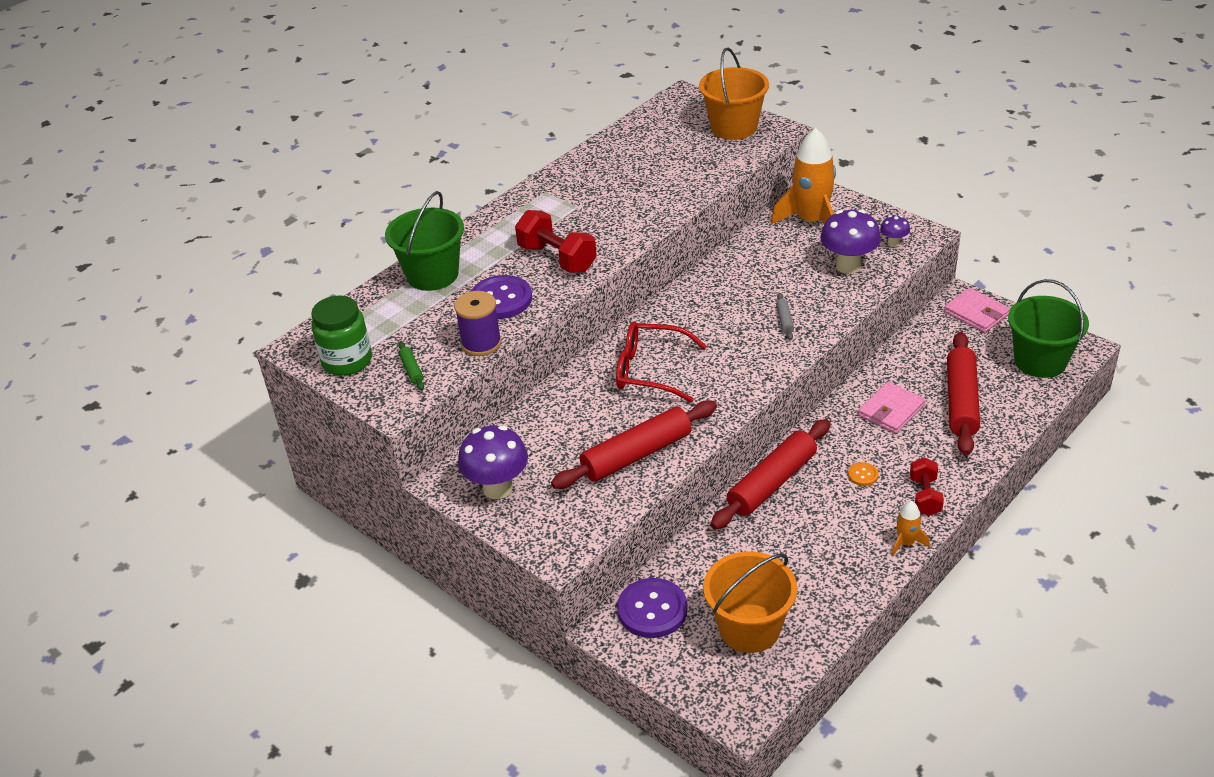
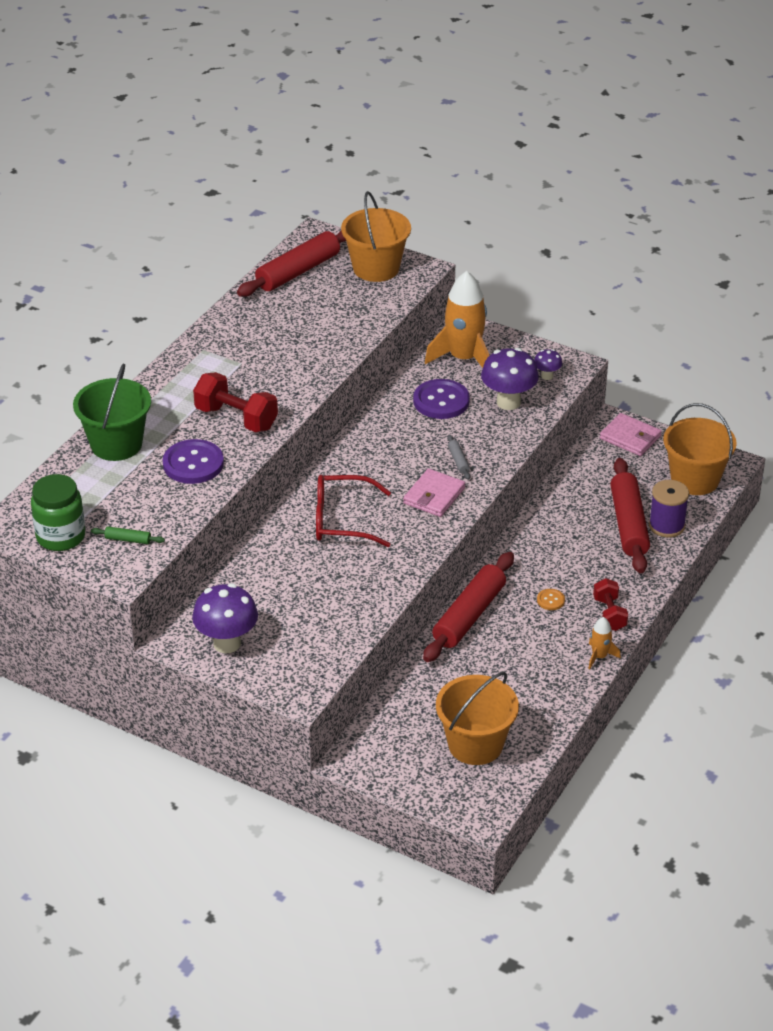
camera: 15 degrees left, 0 degrees up
green rolling pin [398,342,424,390] -> green rolling pin turned 45 degrees counterclockwise [91,526,165,544]
purple spool [454,291,502,356] -> purple spool moved to [649,480,689,537]
red rolling pin [551,400,717,489] -> red rolling pin moved to [237,231,346,297]
purple button [617,578,688,638] -> purple button moved to [413,379,470,419]
pink wallet [858,382,925,434] -> pink wallet moved to [403,469,465,517]
green bucket [1008,279,1089,378] -> orange bucket [663,403,737,495]

